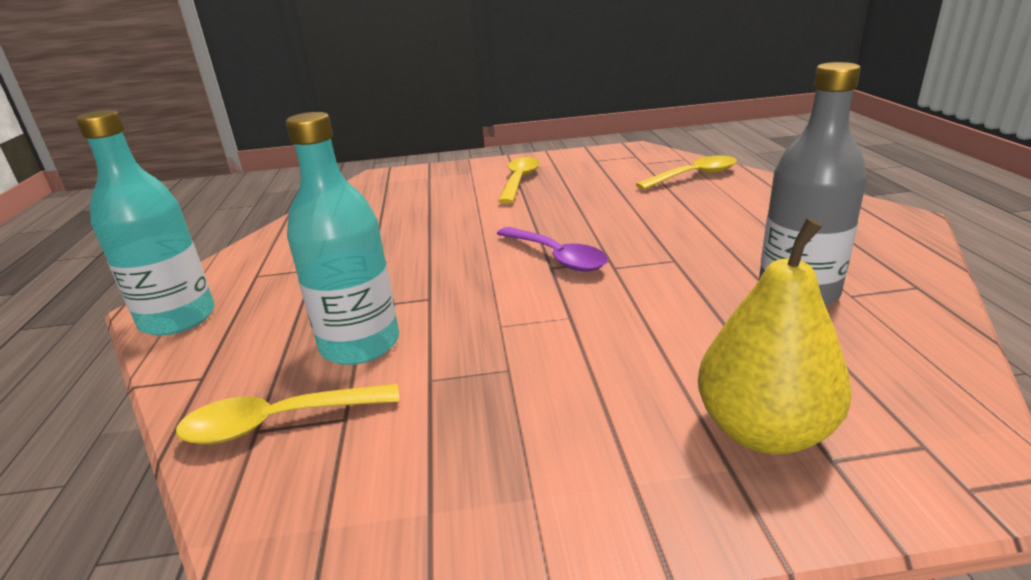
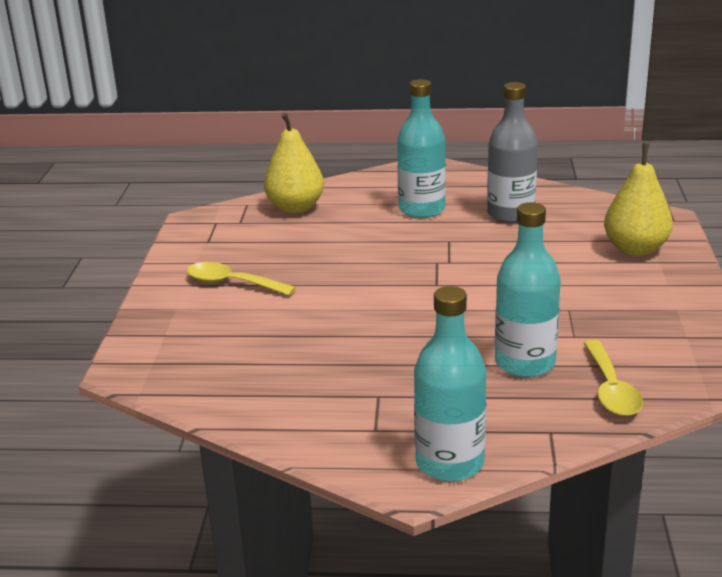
camera: 80 degrees left, 0 degrees up
purple spoon [497,227,608,272] -> none
yellow spoon [635,155,737,190] -> yellow pear [264,113,324,214]
none -> turquoise bottle [397,79,446,218]

